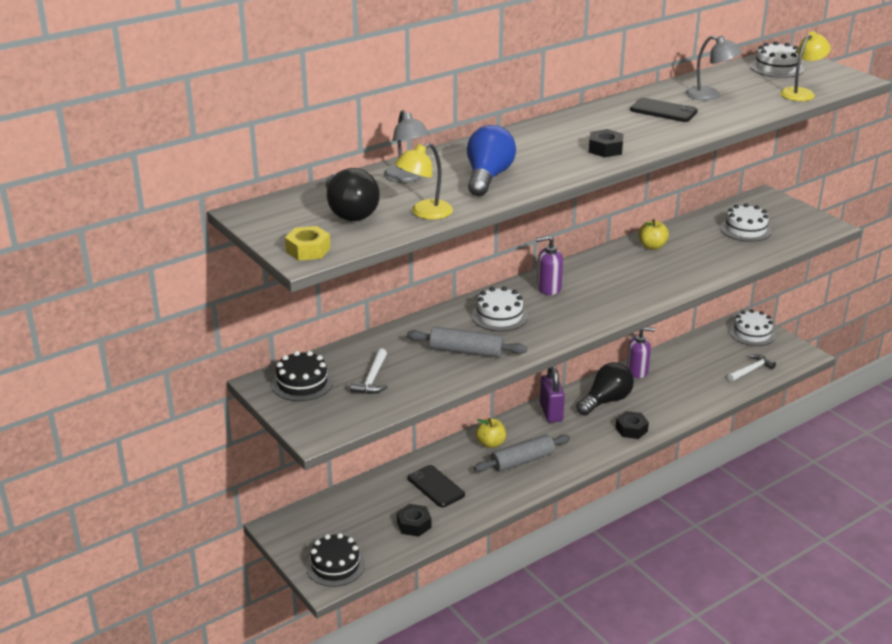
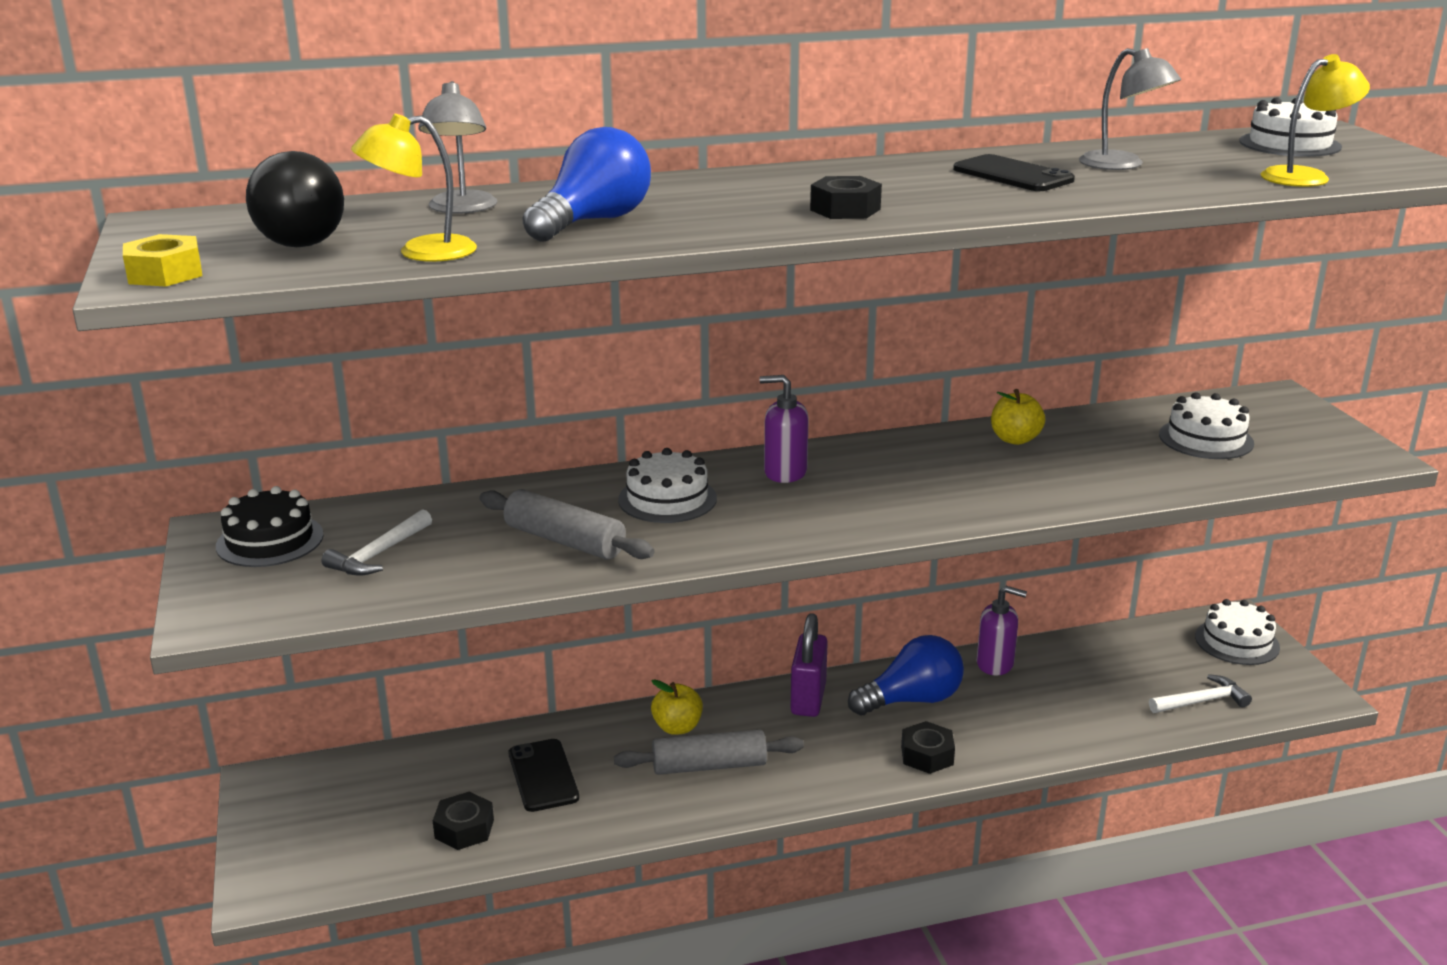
camera: 20 degrees right, 5 degrees down
black cake [306,533,365,587] -> none
black light bulb [576,363,634,415] -> blue light bulb [848,635,964,715]

